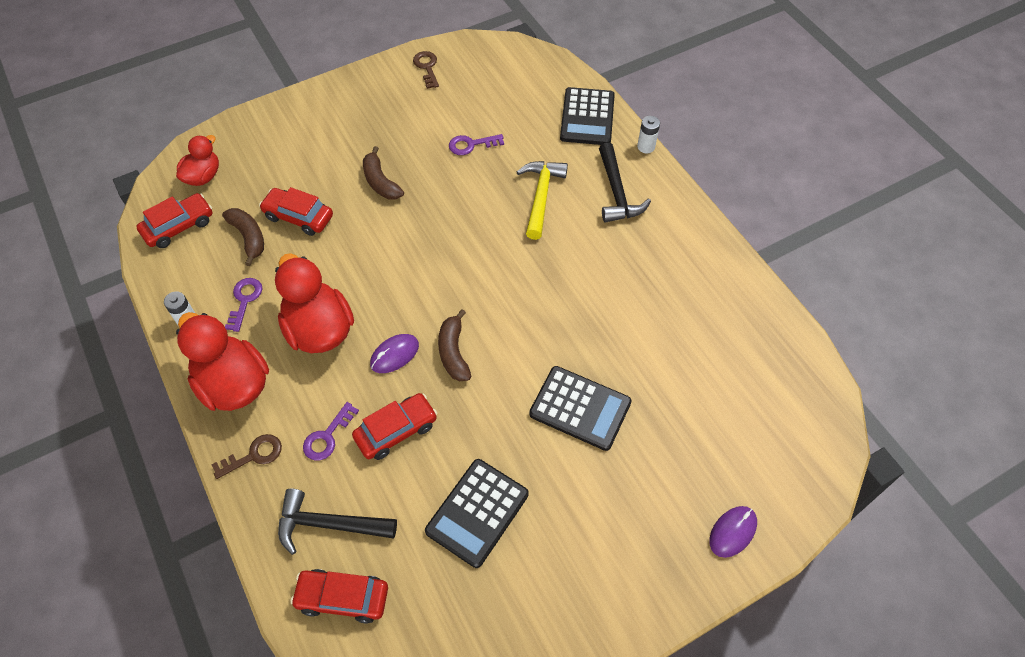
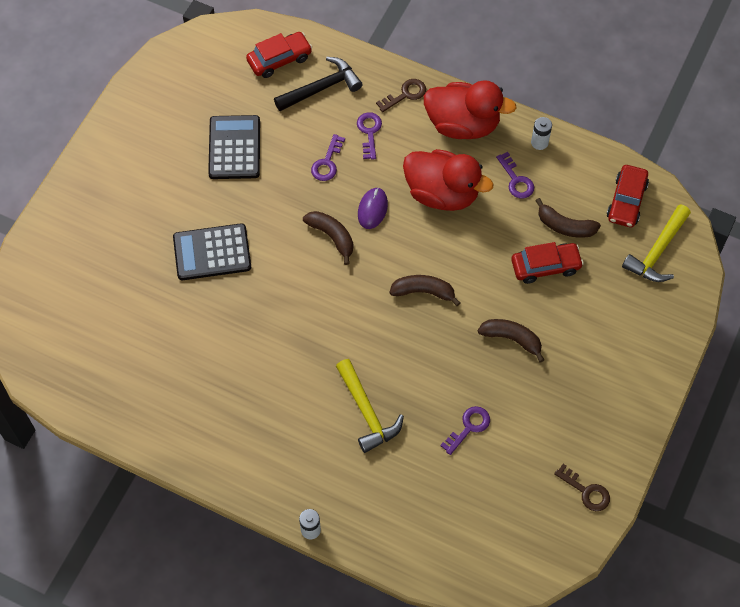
camera: 145 degrees right, 5 degrees up
red duck [176,135,219,186] -> yellow hammer [622,204,691,282]
brown key [212,434,282,479] -> brown key turned 150 degrees counterclockwise [376,79,426,112]
red car [352,393,437,460] -> purple key [311,134,345,181]
black calculator [560,87,615,145] -> none
black hammer [599,143,651,223] -> none
purple mouse [709,506,757,558] -> none
none -> brown banana [389,275,460,306]

